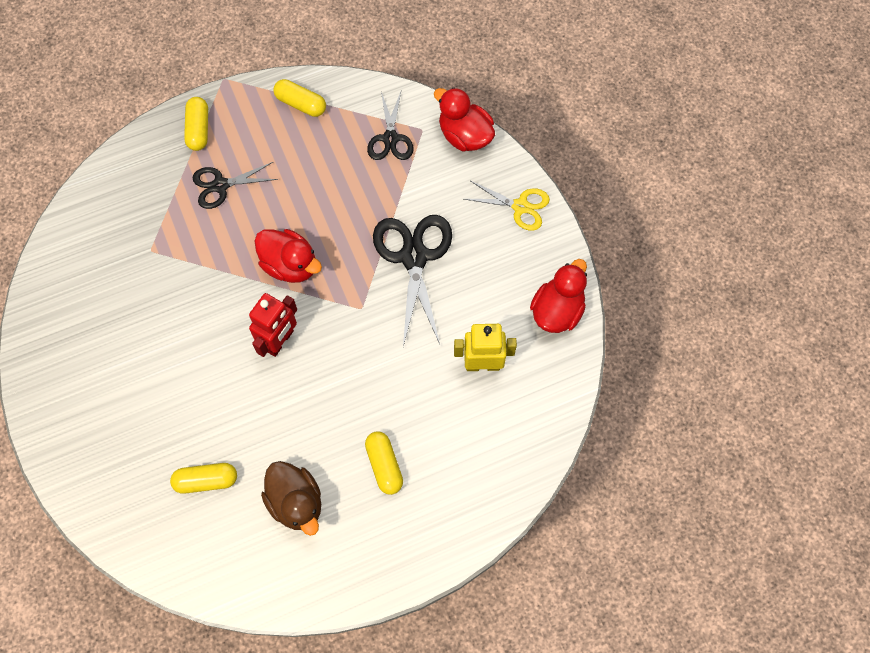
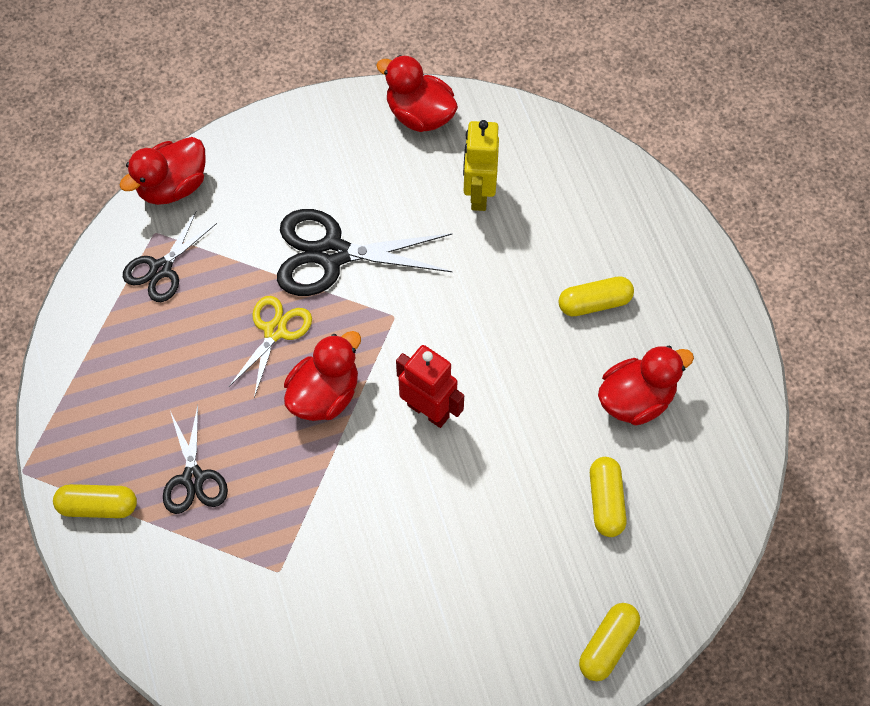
camera: 85 degrees left, 5 degrees down
brown duck [261,461,321,536] -> red duck [598,346,694,426]
yellow capsule [273,79,326,117] -> yellow capsule moved to [579,603,640,681]
black scissors [367,92,413,160] -> black scissors turned 120 degrees clockwise [123,210,217,302]
yellow scissors [464,181,550,231] -> yellow scissors moved to [229,296,312,398]

